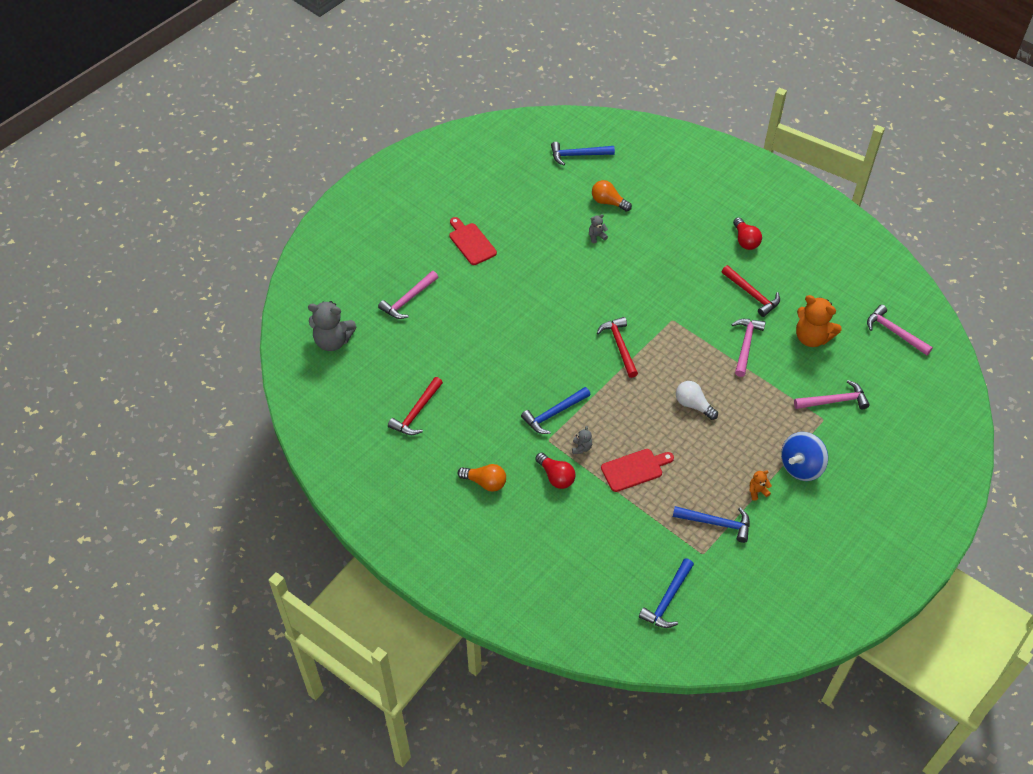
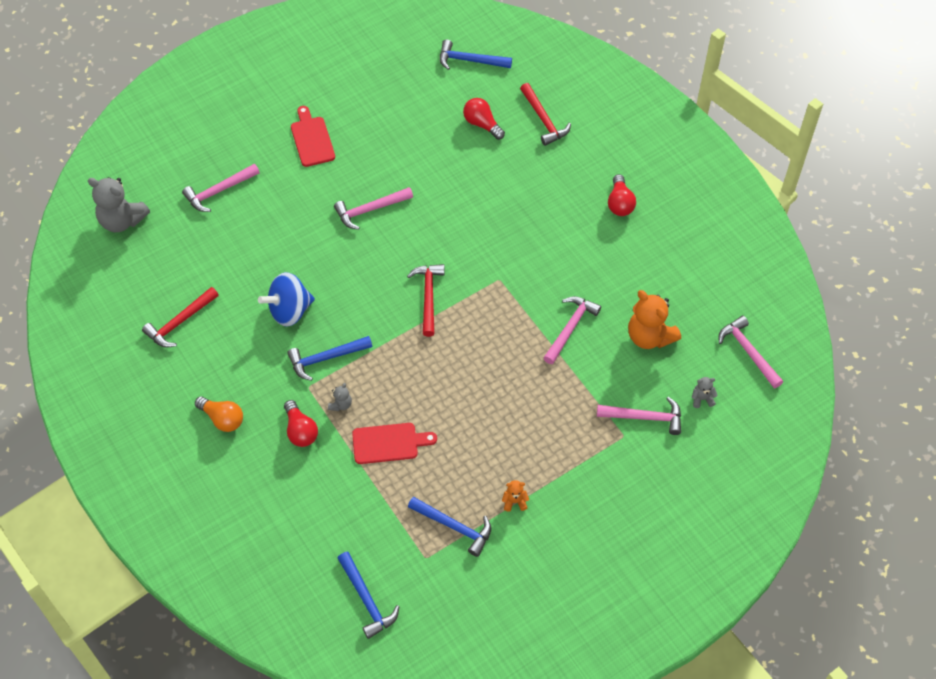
camera: 15 degrees right, 5 degrees up
grey teddy bear [589,214,608,243] -> grey teddy bear moved to [691,377,718,408]
orange light bulb [592,180,632,212] -> red light bulb [463,98,505,140]
blue hammer [639,558,694,628] -> blue hammer turned 75 degrees counterclockwise [338,551,399,639]
white light bulb [676,381,718,420] -> none
red hammer [721,265,780,317] -> red hammer moved to [520,83,571,146]
blue spinning top [781,432,828,481] -> blue spinning top moved to [258,272,315,327]
none -> pink hammer [334,187,413,230]

